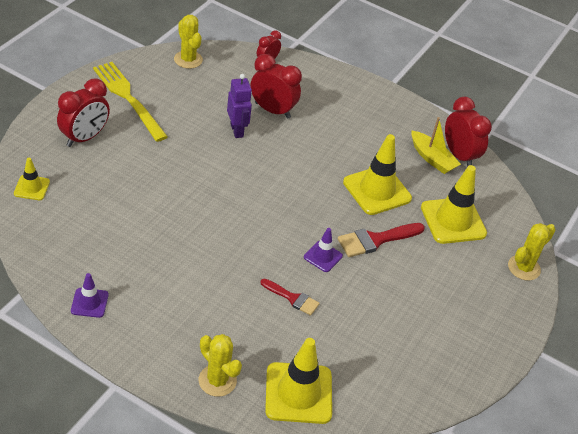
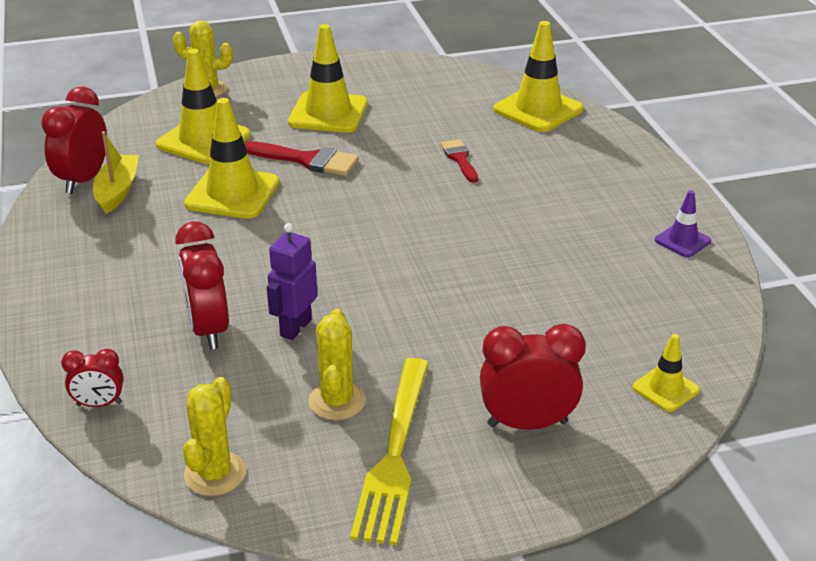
camera: 130 degrees left, 10 degrees down
yellow cactus [199,334,242,397] -> yellow cactus moved to [309,309,366,420]
purple traffic cone [304,228,343,272] -> none
none -> yellow traffic cone [288,24,368,133]

